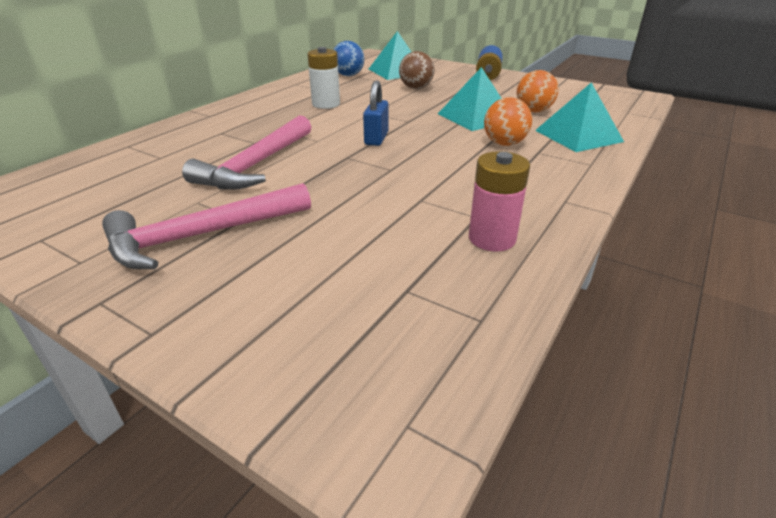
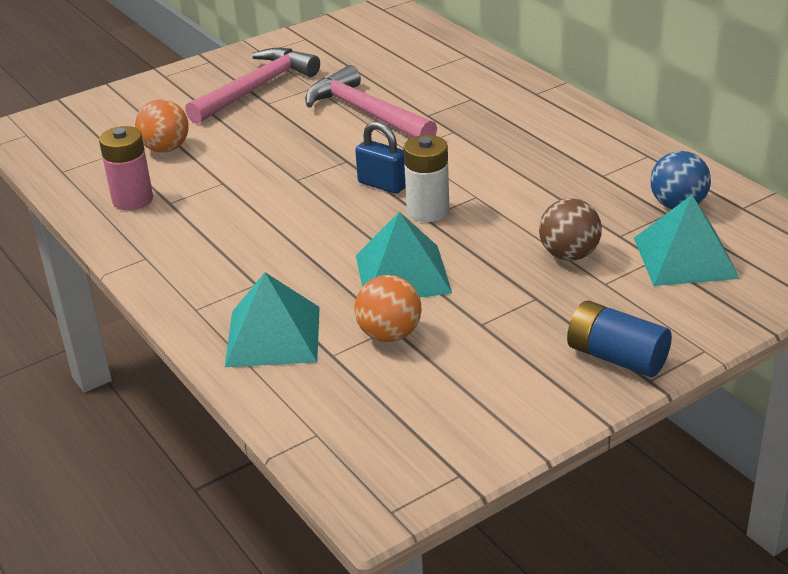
camera: 115 degrees right, 0 degrees up
pink hammer [102,183,311,269] -> pink hammer turned 45 degrees clockwise [185,48,320,124]
white battery [307,47,340,109] -> white battery moved to [404,135,449,222]
orange ball [484,97,532,146] -> orange ball moved to [135,99,189,153]

